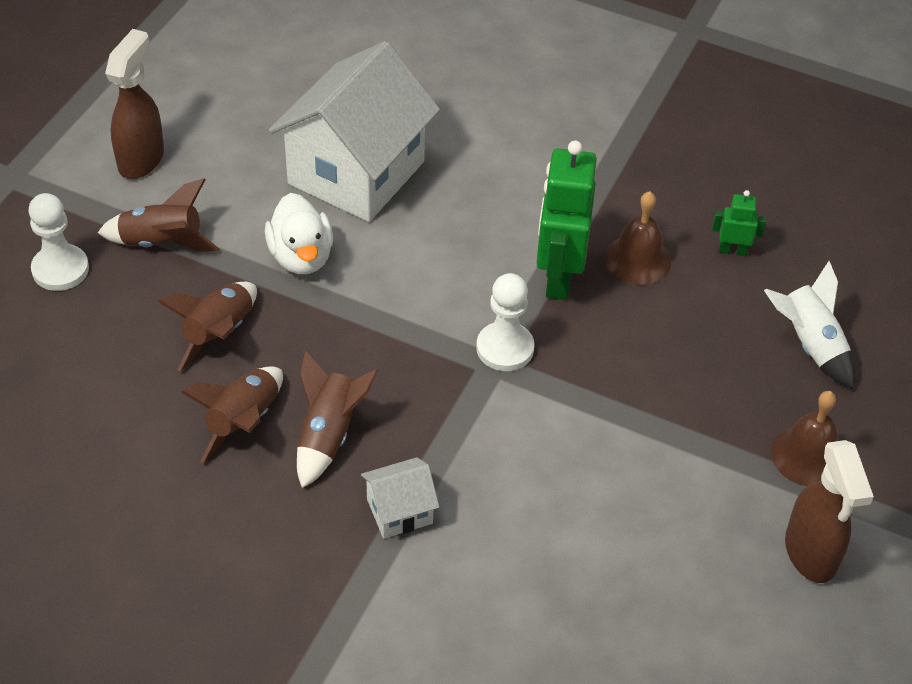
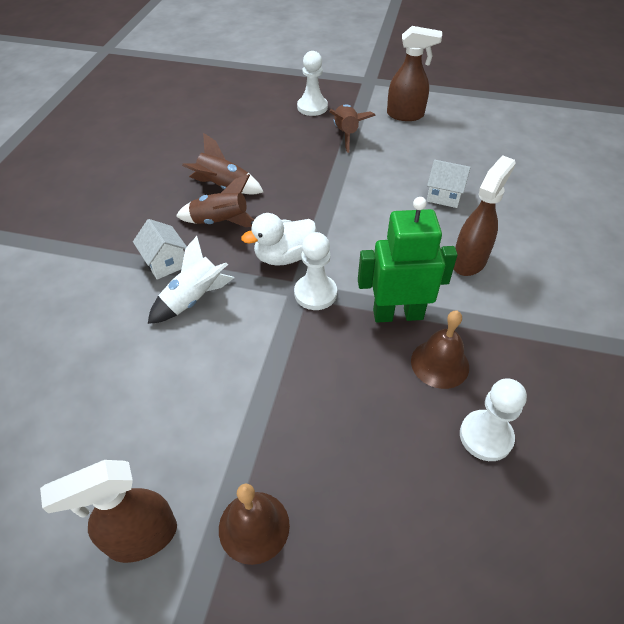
camera: 80 degrees right, 0 degrees up
brown rocket [158,282,257,372] -> none
white duck [265,193,333,274] -> white duck moved to [241,213,317,266]
white house [269,41,440,222] -> white house [427,160,471,208], size x0.43
green robot [712,190,766,256] -> white pawn [460,378,527,461]
white rocket [764,261,855,389] -> white rocket moved to [148,236,234,324]
none -> brown spray bottle [454,155,516,276]

